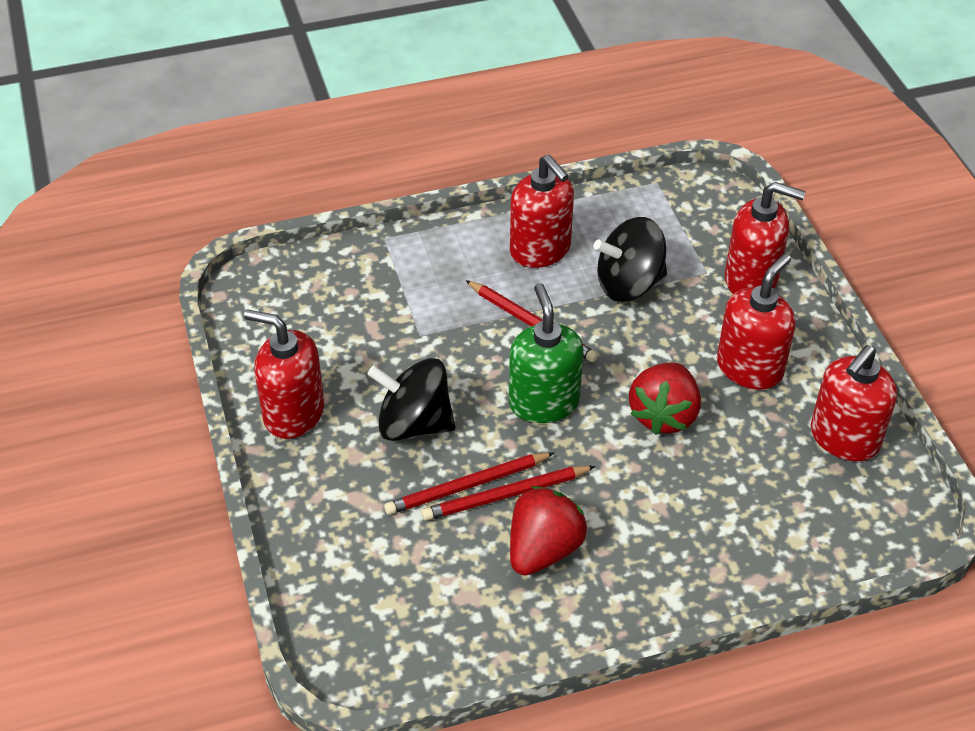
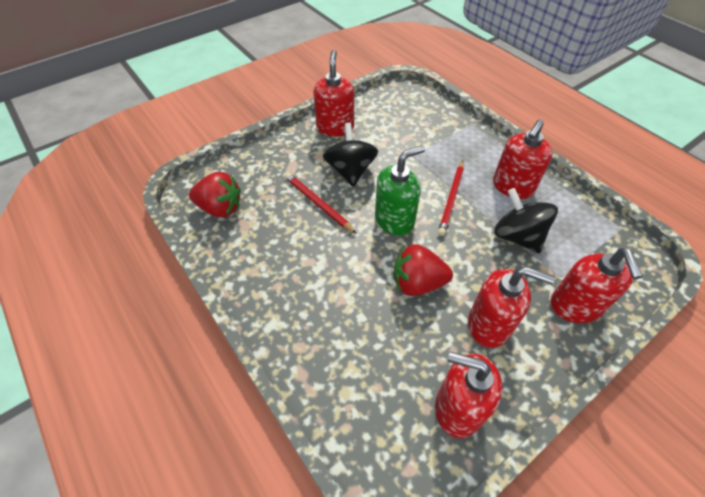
camera: 70 degrees right, 5 degrees up
red pencil [421,466,596,521] -> none
red strawberry [510,486,587,576] -> red strawberry moved to [189,172,241,217]

